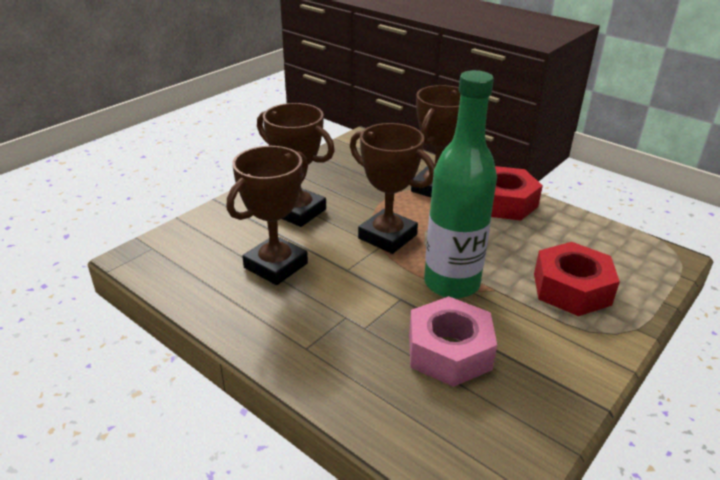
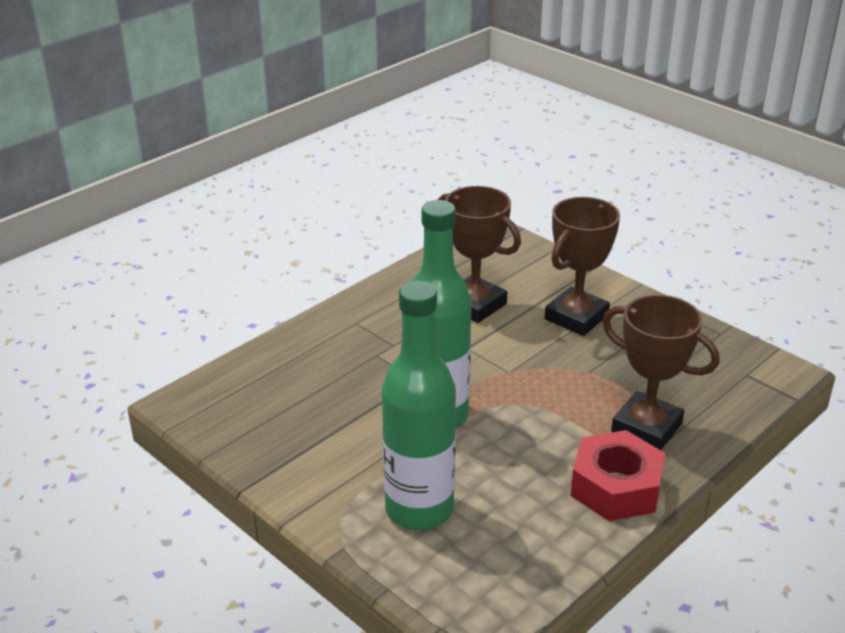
camera: 95 degrees right, 0 degrees up
brown trophy [350,123,435,254] -> none
pink nut [409,296,497,387] -> none
red nut [534,242,620,316] -> green bottle [382,281,456,530]

